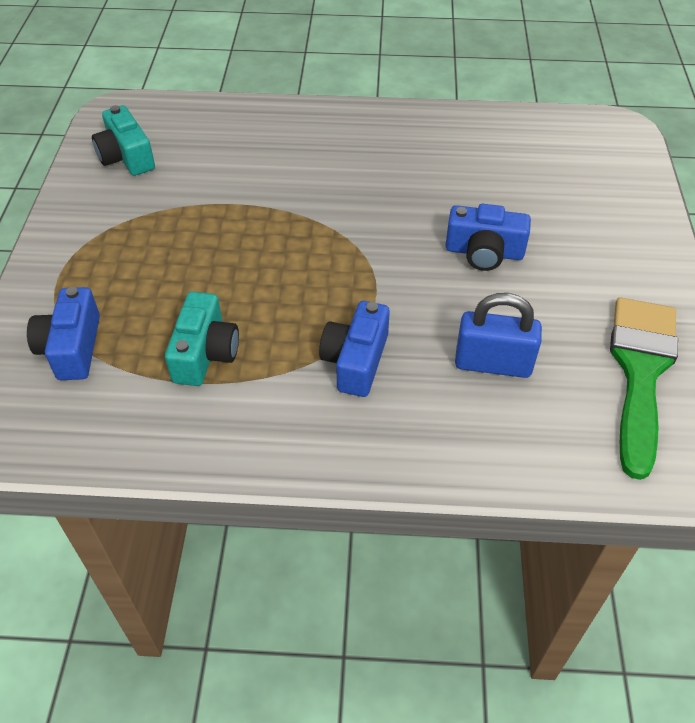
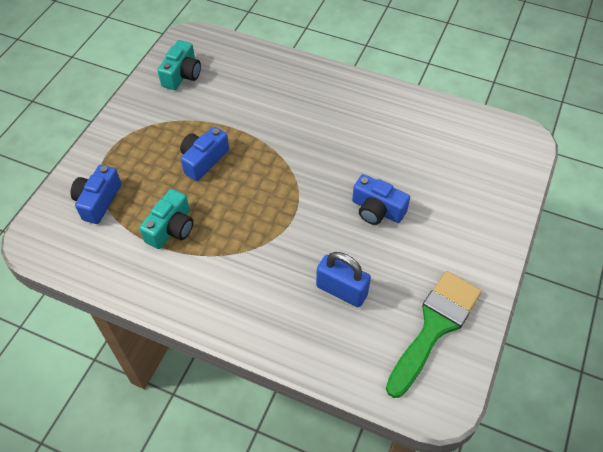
camera: 20 degrees right, 5 degrees up
turquoise camera [92,105,155,176] -> turquoise camera turned 150 degrees counterclockwise [158,40,201,90]
blue camera [319,301,390,397] -> blue camera moved to [180,127,229,181]

